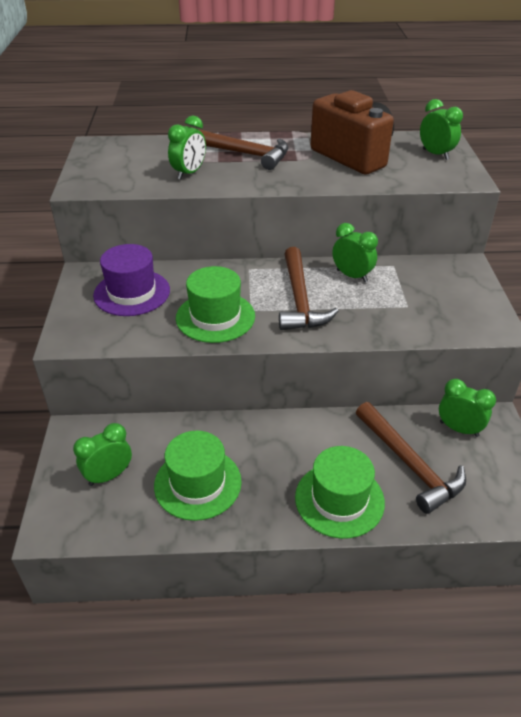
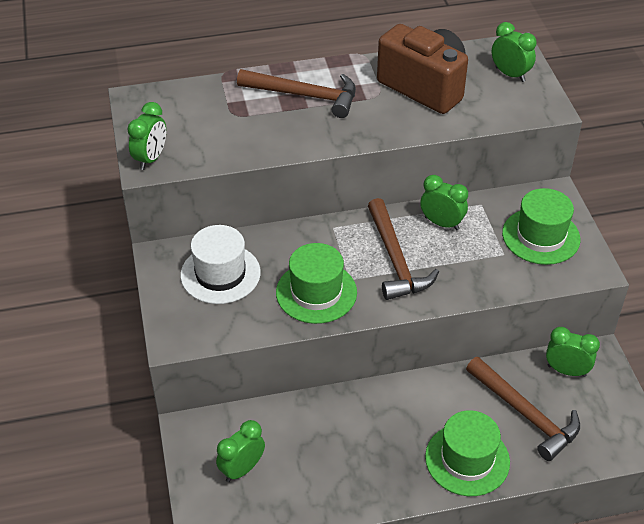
camera: 10 degrees left, 5 degrees up
purple hat [93,244,170,316] -> white hat [180,225,261,304]
green hat [154,431,242,521] -> green hat moved to [502,188,581,265]
green clock [168,116,206,180] -> green clock moved to [127,102,166,170]

